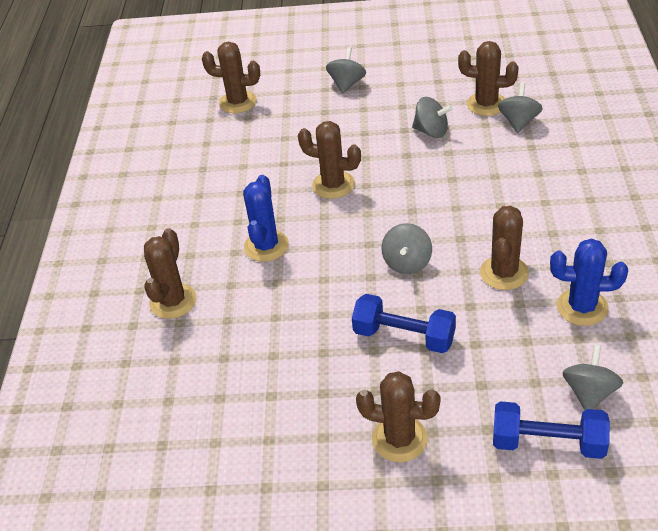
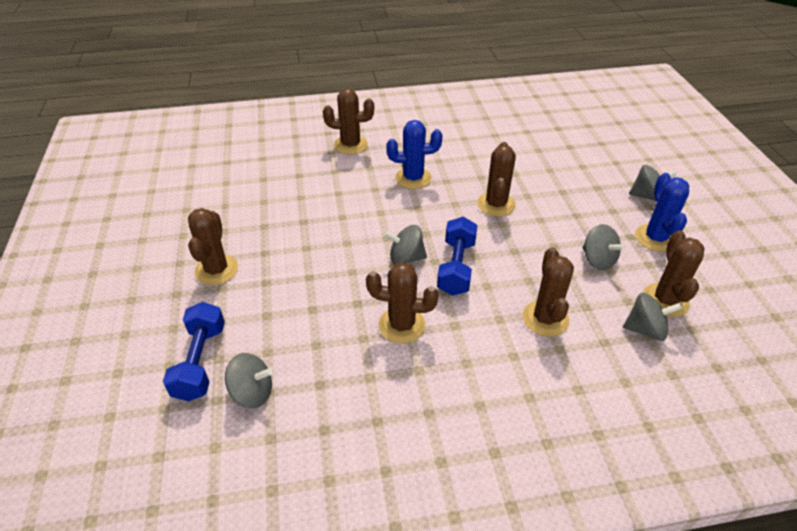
camera: 75 degrees right, 0 degrees up
brown cactus [202,42,260,113] -> brown cactus moved to [522,248,574,337]
blue dumbbell [352,294,456,353] -> blue dumbbell moved to [437,217,478,296]
grey spinning top [412,97,453,138] -> grey spinning top turned 45 degrees counterclockwise [582,224,625,270]
blue cactus [550,239,628,326] -> blue cactus moved to [635,173,689,252]

